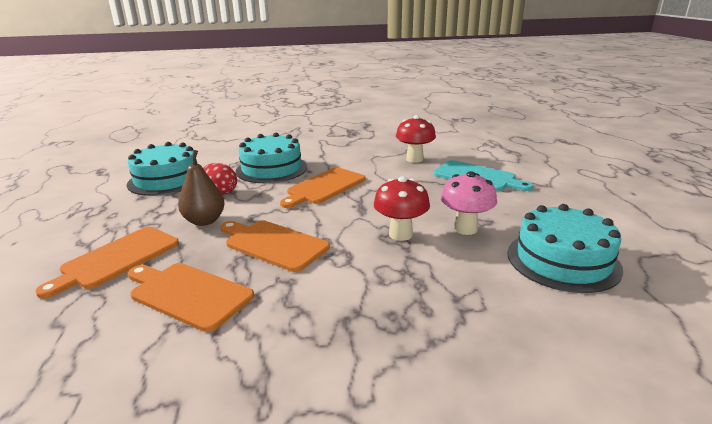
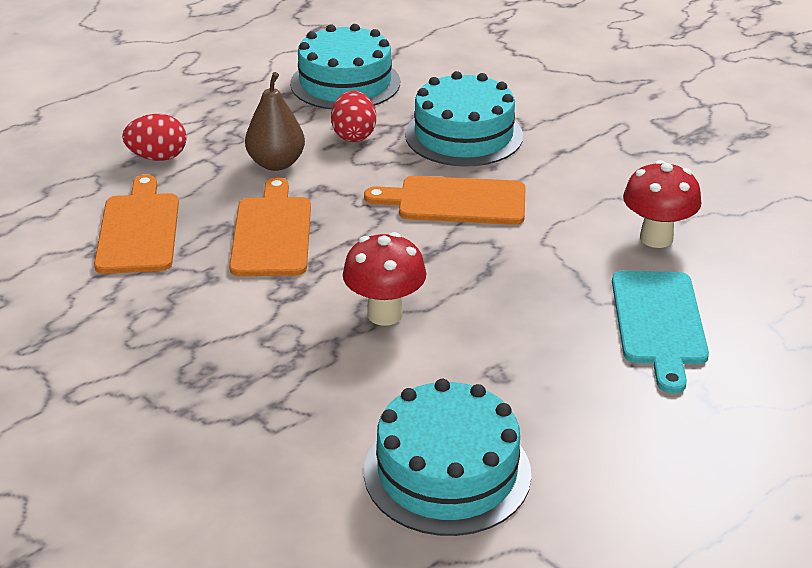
camera: 55 degrees right, 10 degrees up
orange cutting board [35,227,179,298] -> red egg [122,114,187,161]
pink mushroom [441,171,497,235] -> none

